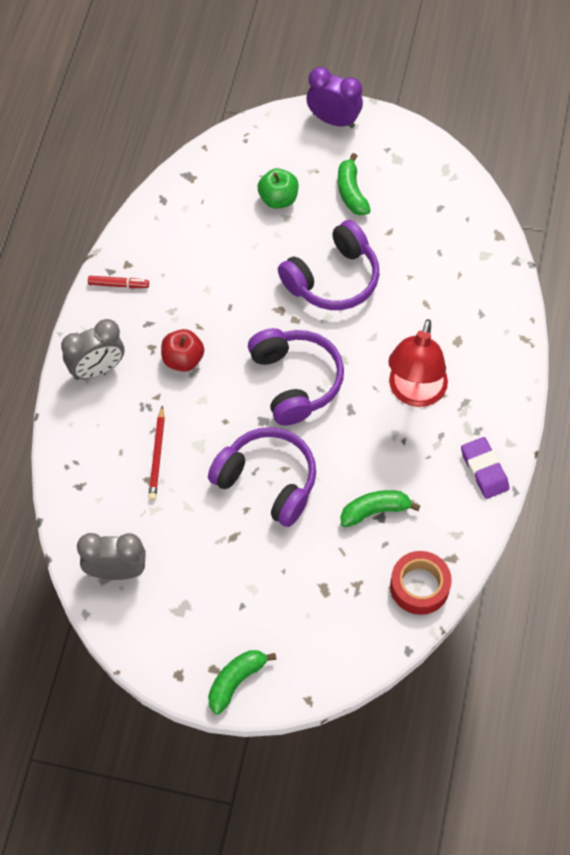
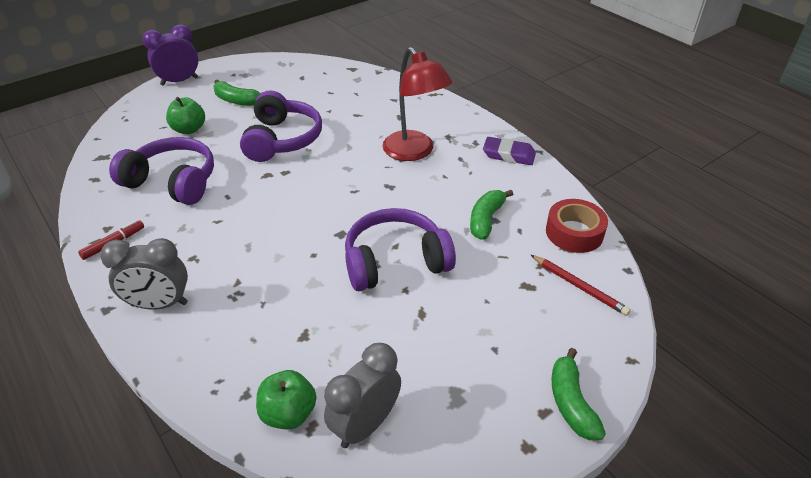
camera: 50 degrees left, 20 degrees down
grey clock [61,319,124,380] -> grey clock turned 75 degrees clockwise [100,238,188,310]
red pencil [148,405,165,500] -> red pencil moved to [531,255,631,316]
red apple [161,329,204,372] -> none
purple headphones [248,328,344,426] -> purple headphones moved to [109,137,214,205]
none -> green apple [256,370,316,430]

